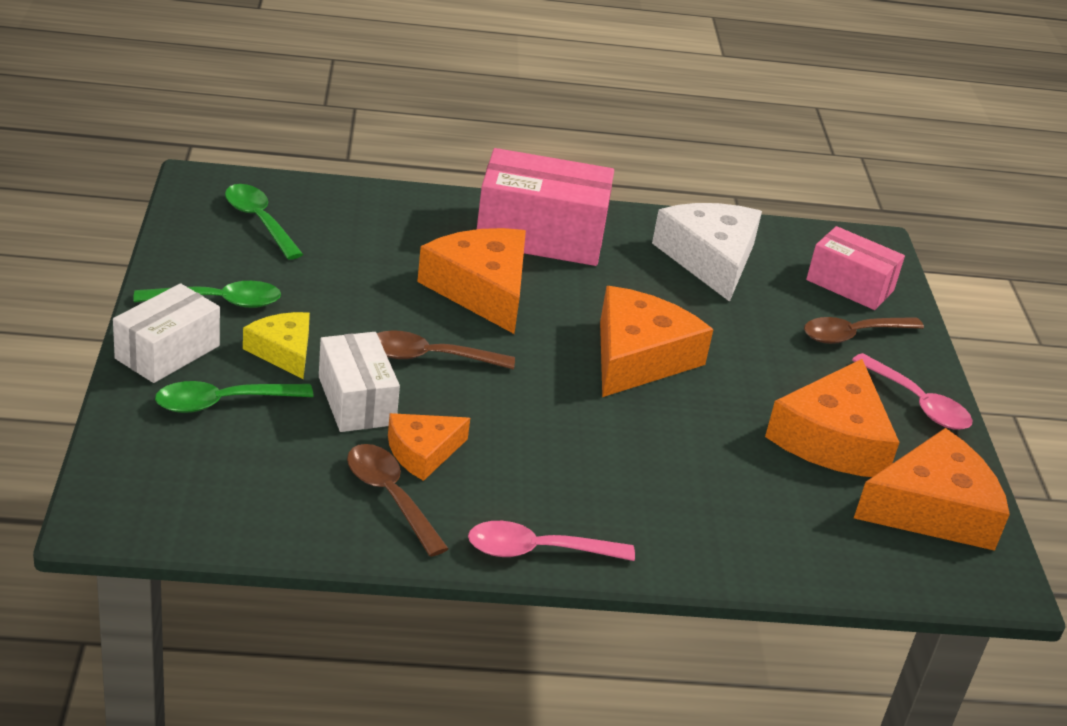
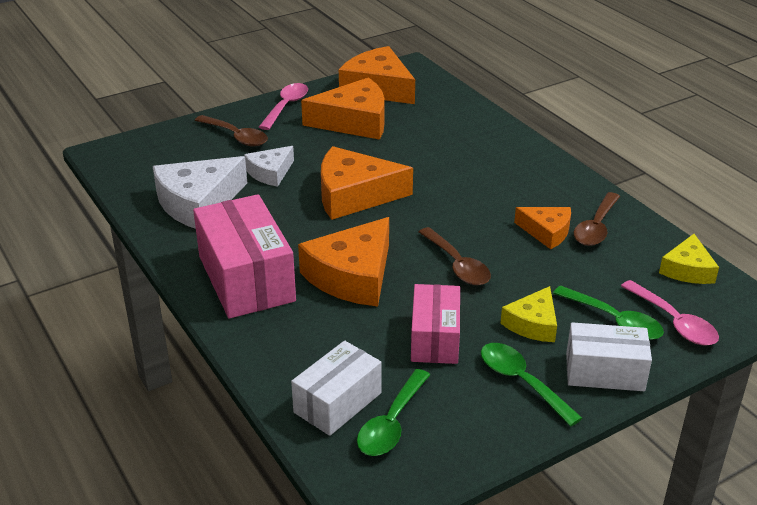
camera: 115 degrees left, 0 degrees up
white box [319,332,400,432] -> white box moved to [291,340,382,436]
pink spoon [468,521,635,561] -> pink spoon moved to [621,280,719,345]
pink box [806,226,905,310] -> pink box moved to [411,284,460,364]
none -> white cheese [244,146,294,187]
none -> yellow cheese [659,234,719,284]

